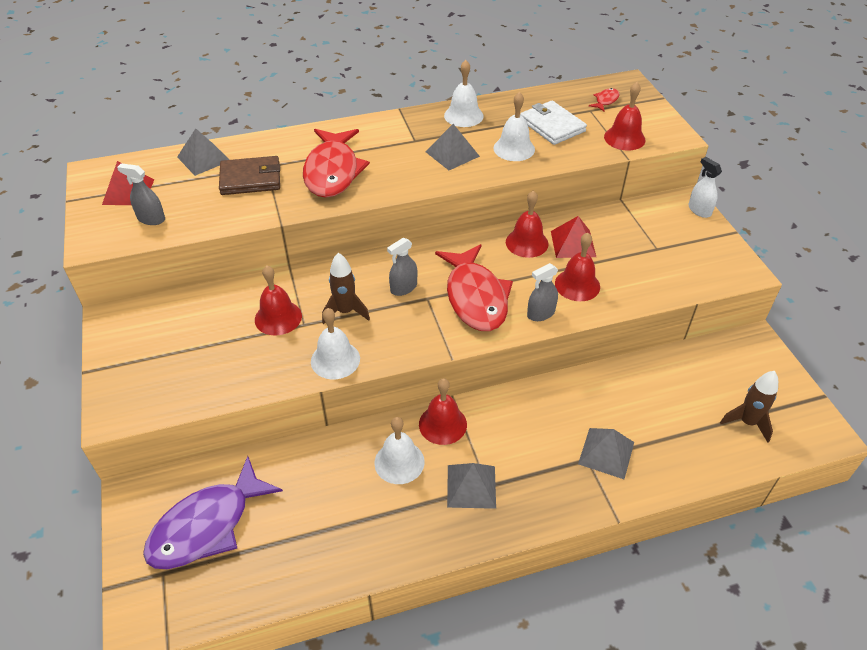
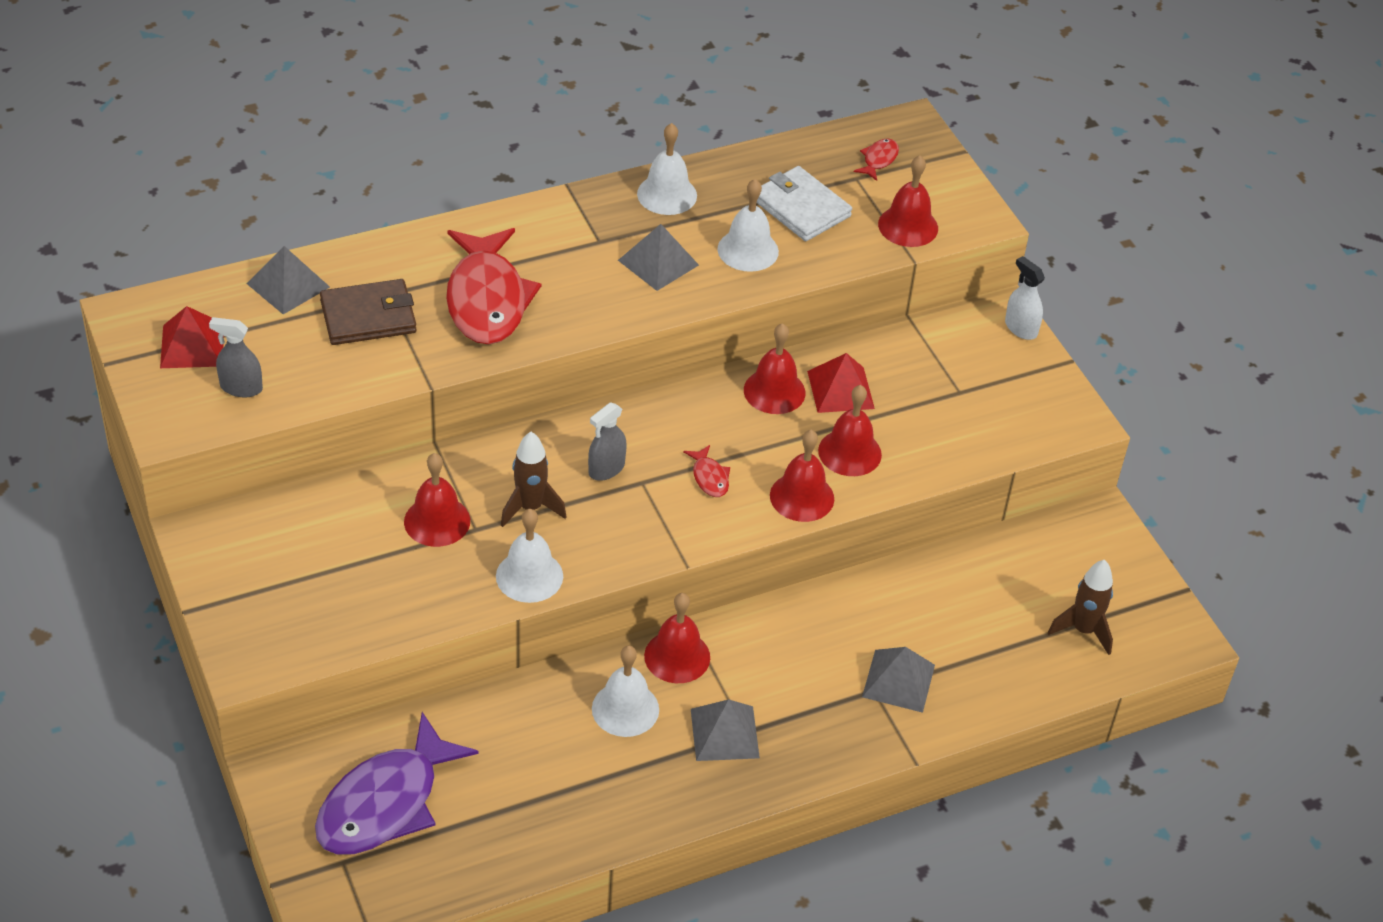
camera: 10 degrees left, 0 degrees up
red fish [435,244,513,331] -> red fish [683,445,730,497], size x0.41
grey spray bottle [527,263,558,321] -> red bell [770,430,834,522]

